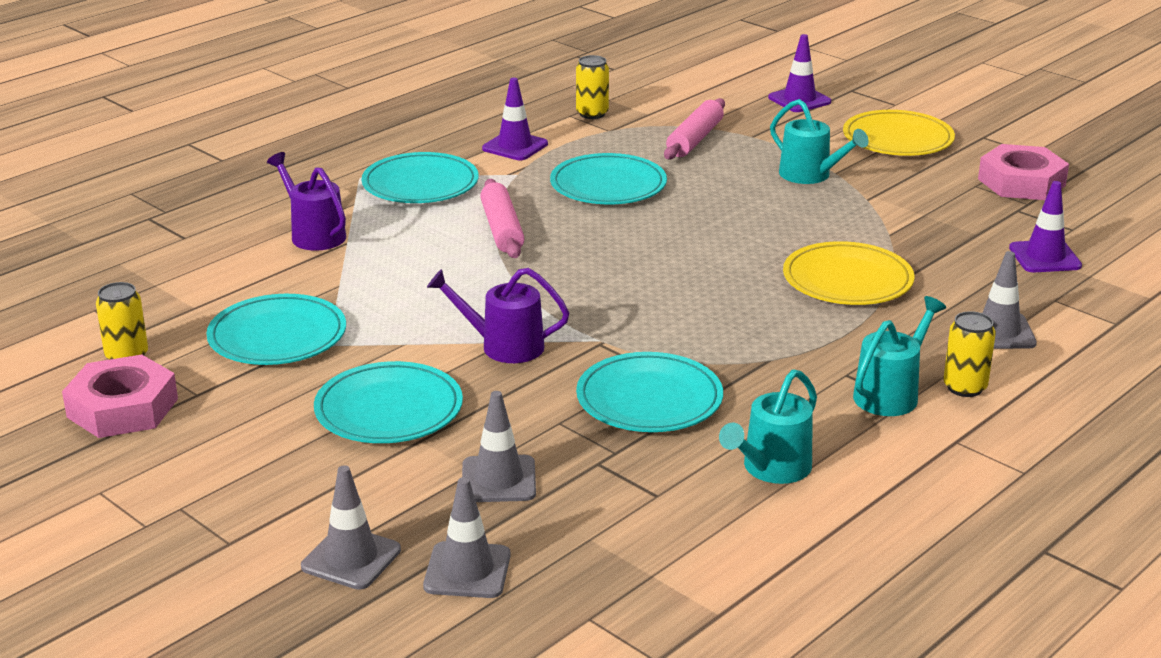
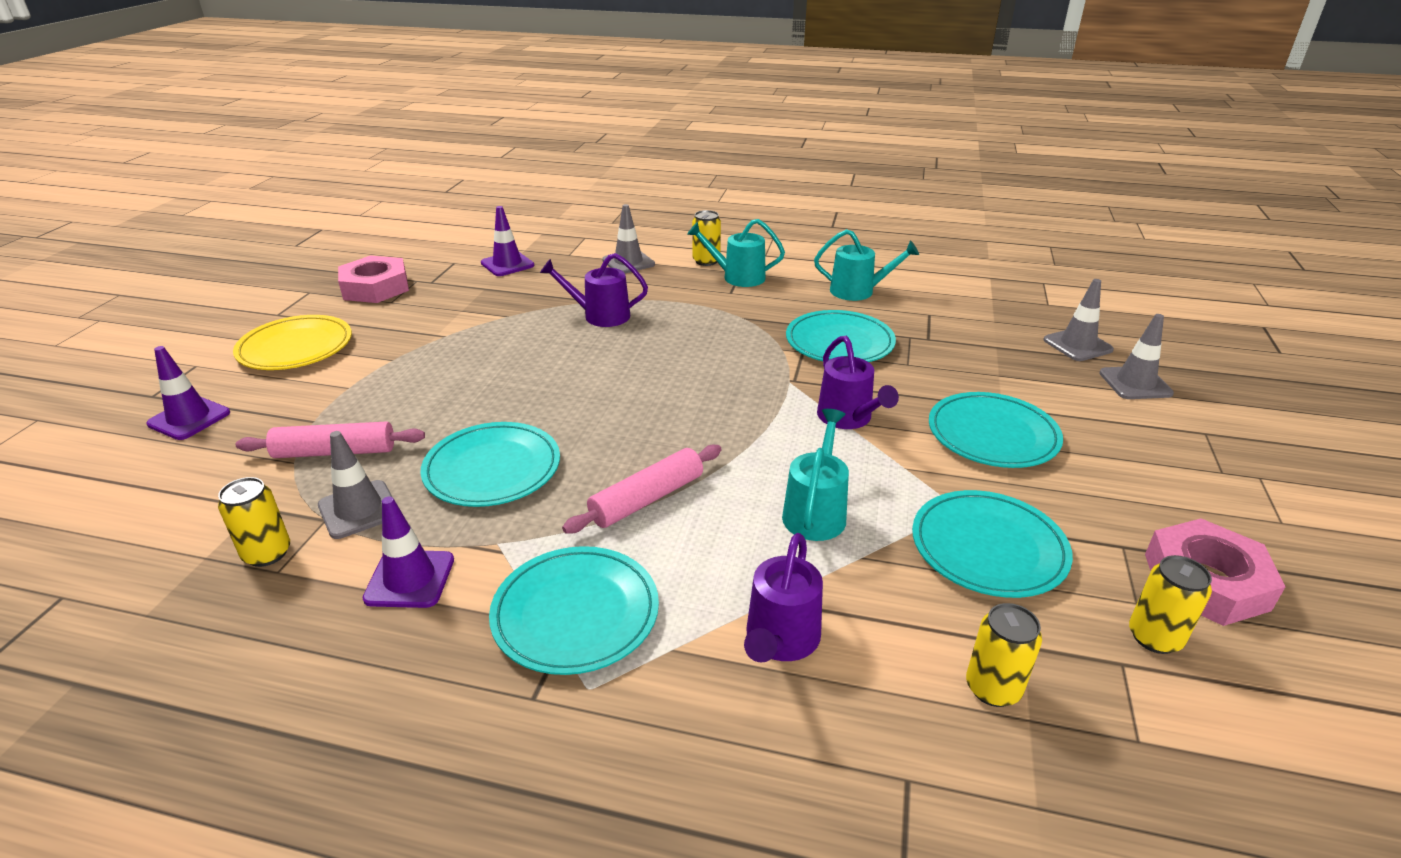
camera: 120 degrees left, 5 degrees up
grey traffic cone [462,391,536,502] -> grey traffic cone moved to [318,431,392,539]
turquoise watering can [770,99,869,184] -> turquoise watering can moved to [782,409,849,541]
yellow plate [783,241,914,305] -> purple watering can [540,253,648,327]
none -> yellow can [966,603,1042,707]

